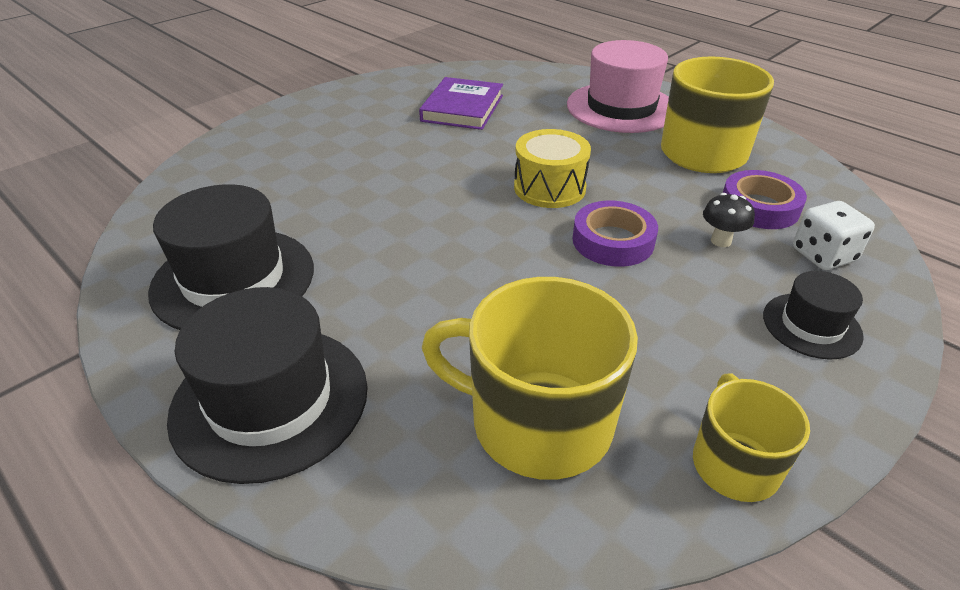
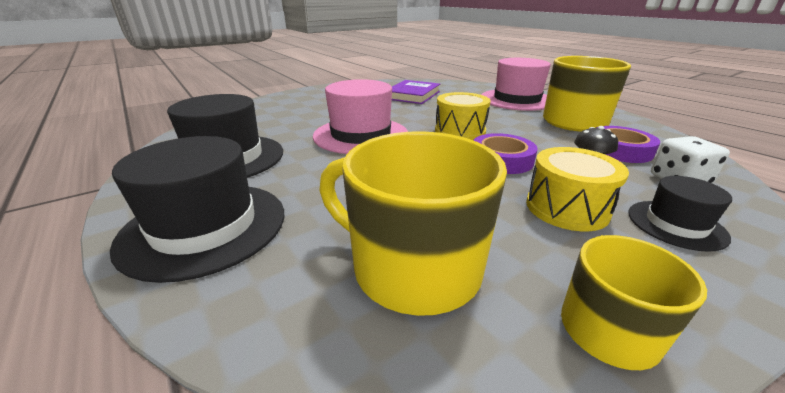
camera: 10 degrees right, 10 degrees down
none -> pink hat [313,79,408,154]
none -> yellow drum [526,147,629,231]

